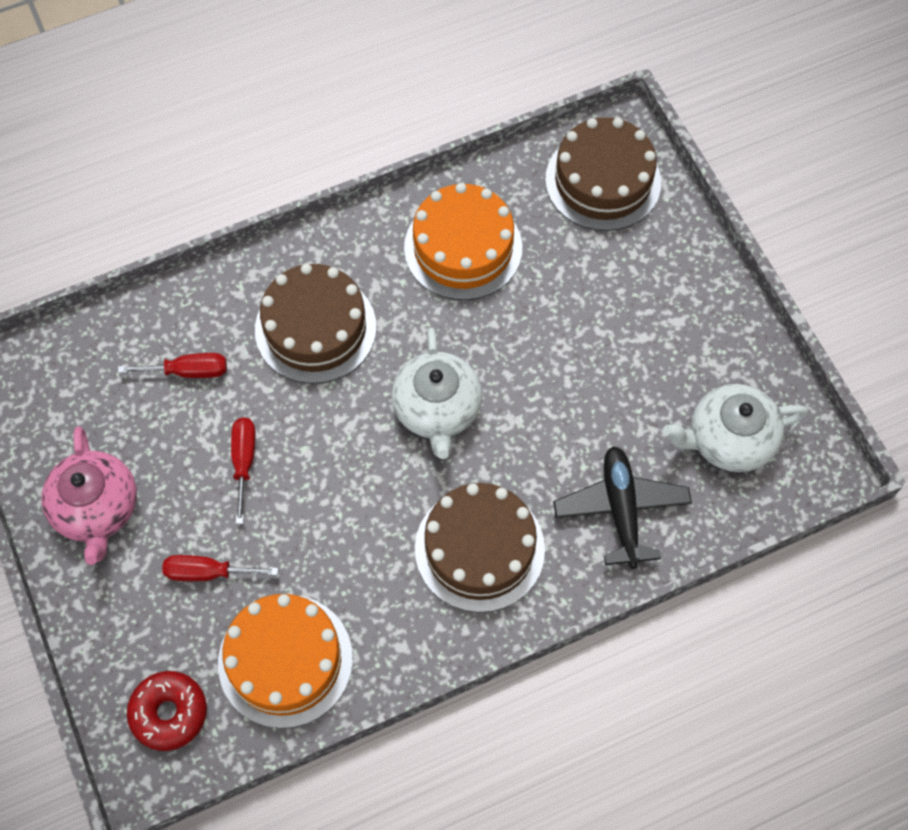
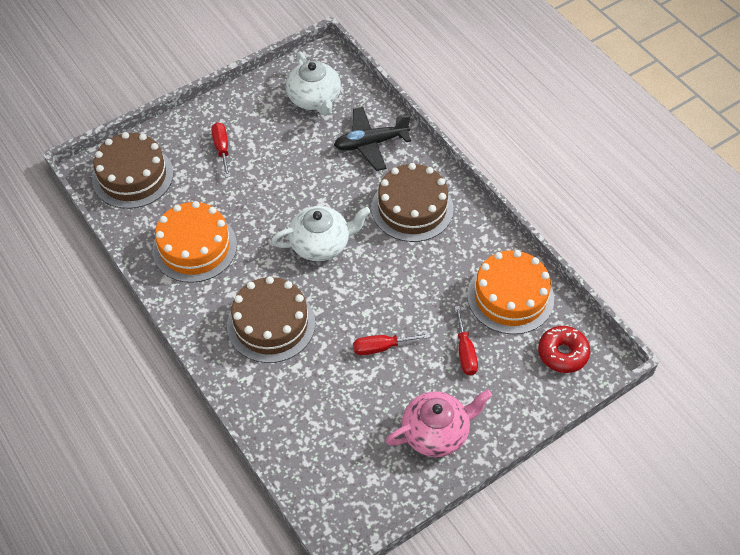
camera: 100 degrees left, 10 degrees down
red screwdriver [118,353,227,378] -> red screwdriver moved to [211,122,230,177]

